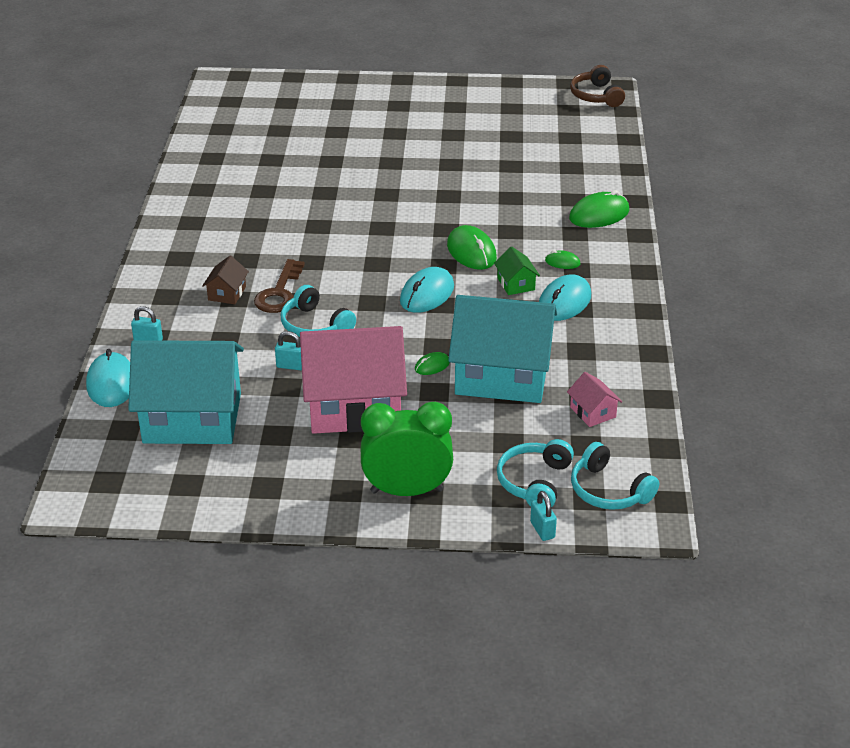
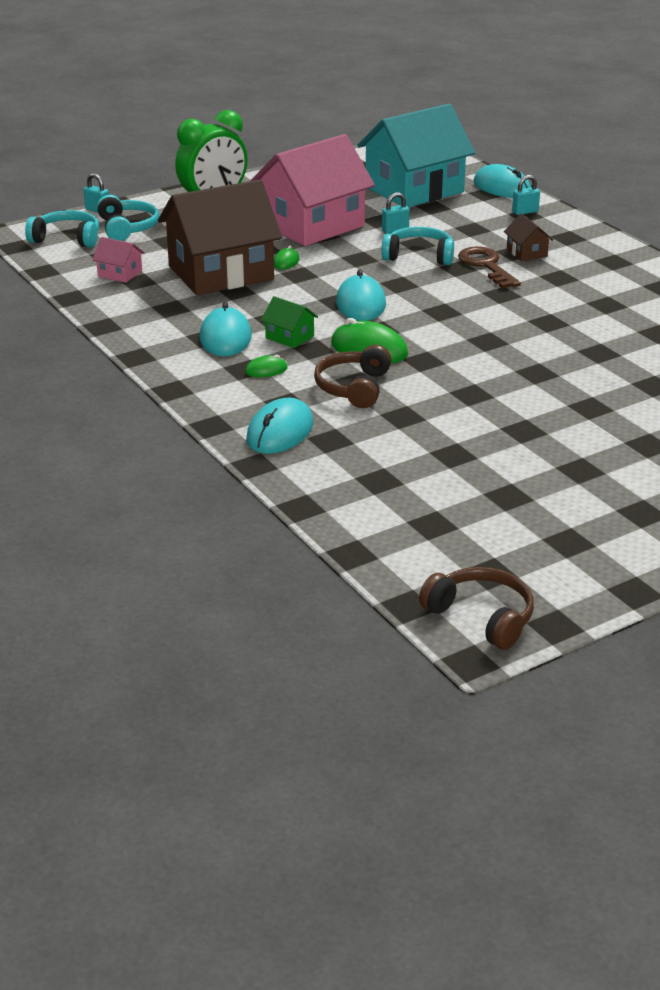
camera: 145 degrees right, 5 degrees down
turquoise house [448,295,557,403] -> brown house [158,180,282,295]
green mouse [569,190,629,228] -> turquoise mouse [246,398,313,454]
none -> brown headphones [314,345,391,408]

